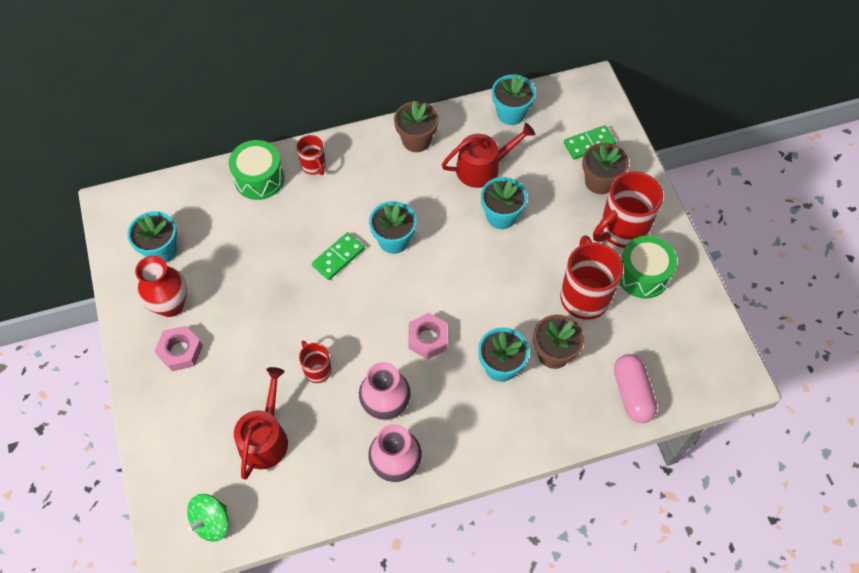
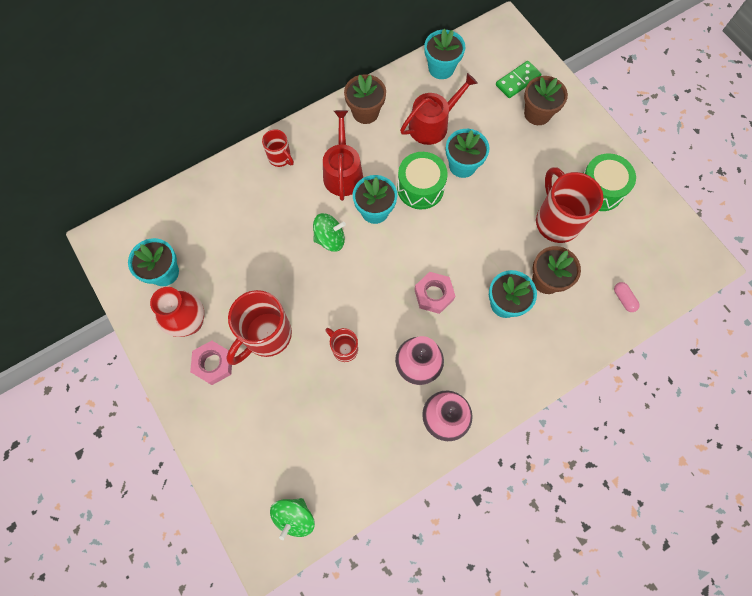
camera: 15 degrees left, 10 degrees up
green drum [229,140,284,200] -> green drum moved to [397,152,448,209]
red watering can [234,367,288,480] -> red watering can moved to [323,110,363,201]
green domino [312,232,365,280] -> green spinning top [313,213,346,252]
red mug [593,171,663,248] -> red mug moved to [226,290,292,365]
pink capsule [614,354,657,423] -> pink capsule [614,282,640,312], size x0.51

